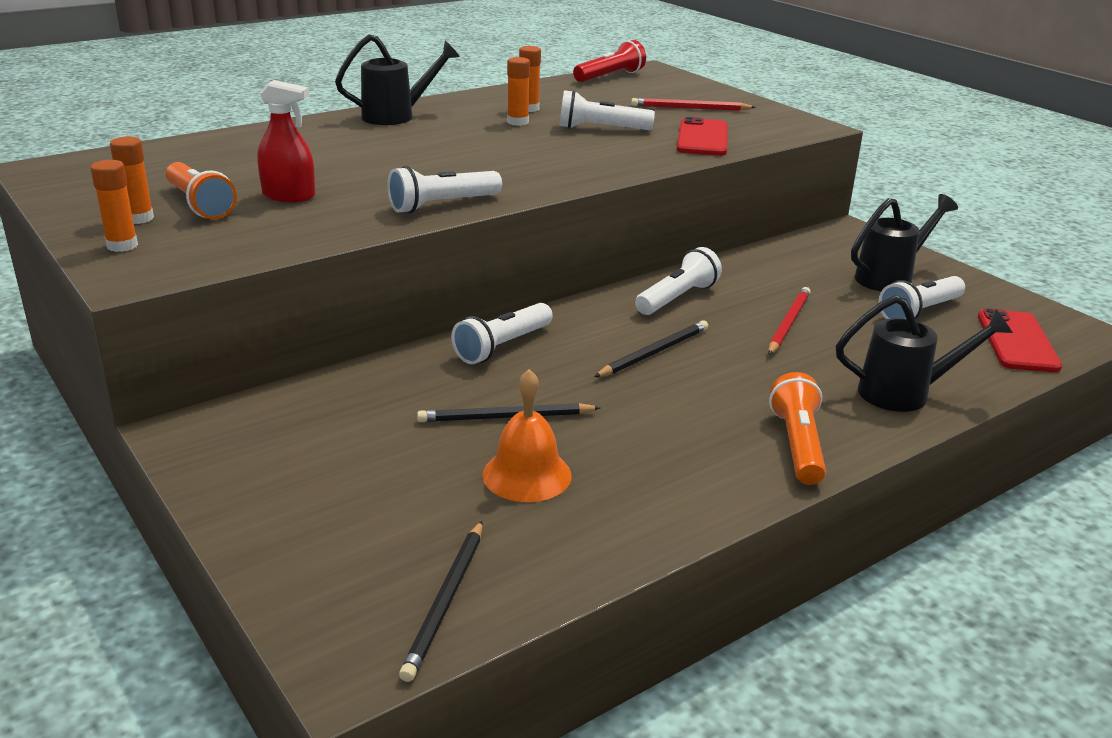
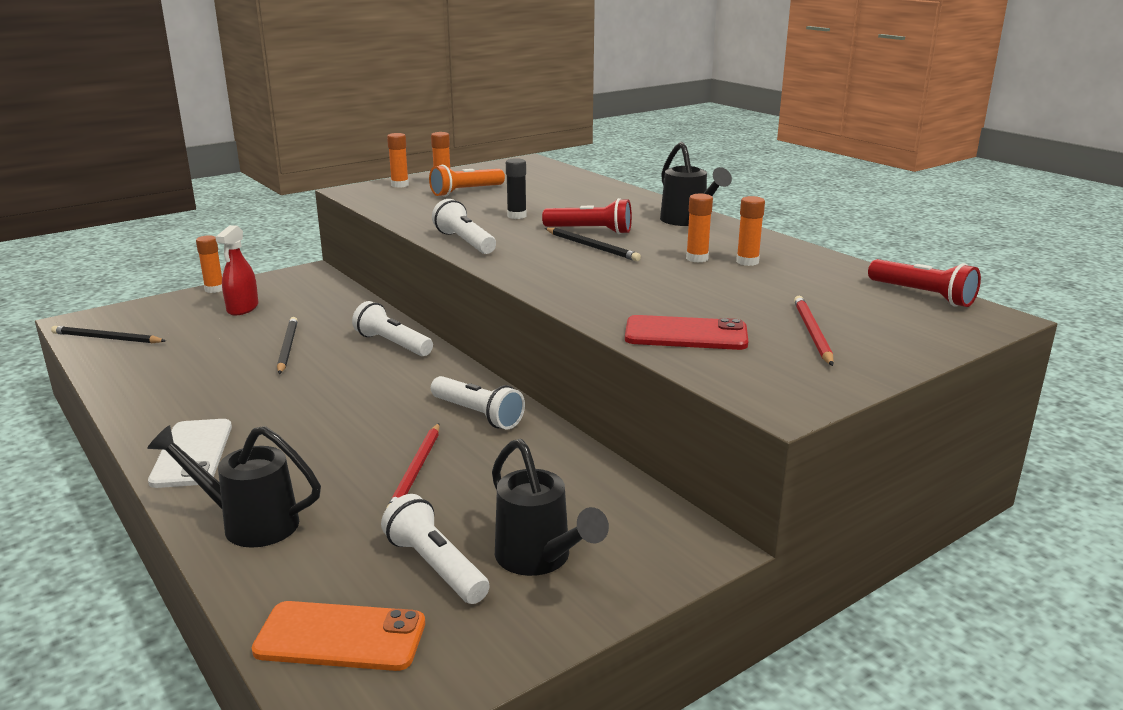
camera: 90 degrees right, 5 degrees down
red spray bottle [257,80,315,202] -> red spray bottle moved to [215,225,259,316]
orange bell [482,369,571,502] -> none
white flashlight [559,90,655,130] -> none
black pencil [594,320,708,377] -> black pencil moved to [545,228,641,261]
red pencil [768,287,810,355] -> red pencil turned 75 degrees clockwise [386,423,440,509]
orange flashlight [769,372,826,485] -> white phone [148,419,232,488]
black watering can [836,295,1013,412] -> black watering can turned 105 degrees clockwise [147,425,321,548]
red phone [978,308,1063,372] -> orange phone [252,601,425,671]
none -> orange glue stick [196,235,222,293]
none -> black glue stick [506,158,527,219]
none -> red flashlight [542,198,632,234]

